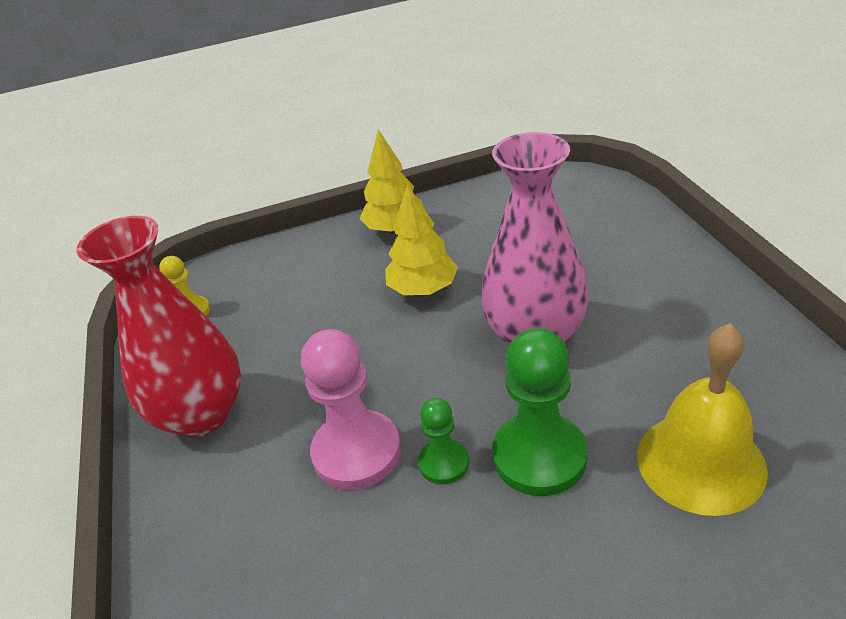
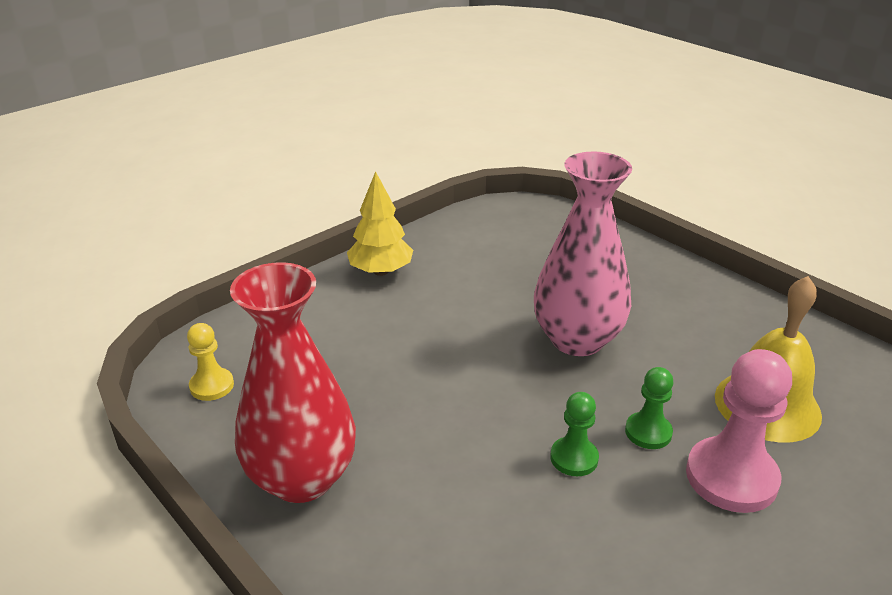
camera: 30 degrees left, 5 degrees down
pink pawn [301,329,401,490] -> pink pawn moved to [686,349,792,513]
yellow tree [385,184,458,295] -> none
green pawn [492,328,588,496] -> green pawn [625,367,674,449], size x0.55

